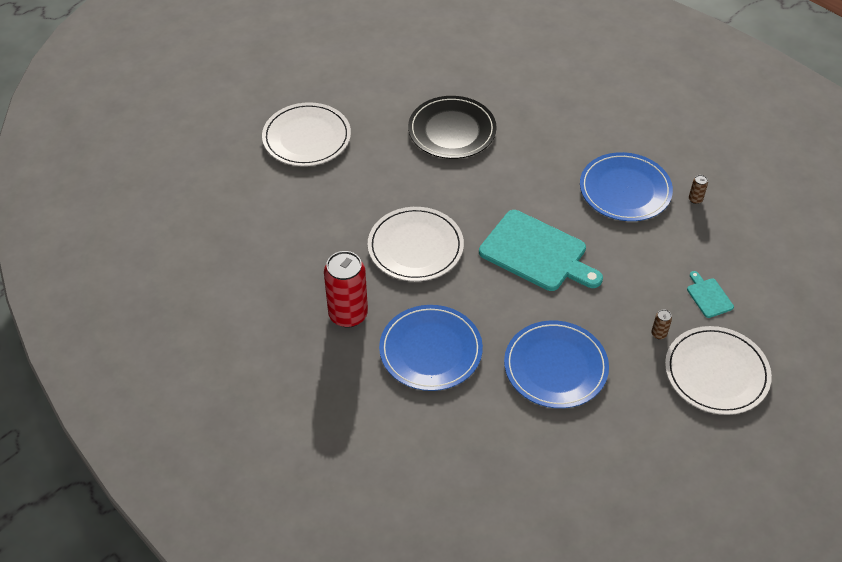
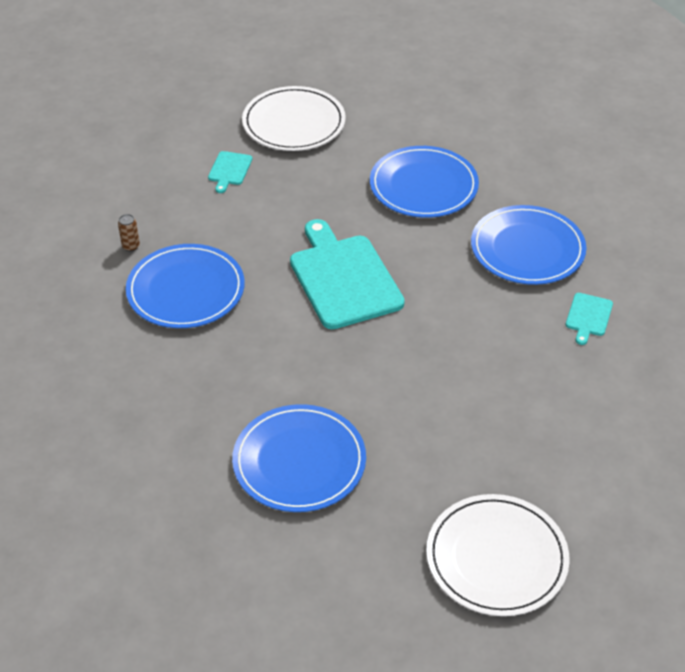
camera: 145 degrees left, 5 degrees down
red can [324,251,368,327] -> turquoise cutting board [566,293,613,345]
white plate [368,207,464,281] -> none
black plate [408,96,497,159] -> blue plate [232,404,366,512]
brown can [651,309,672,339] -> none

